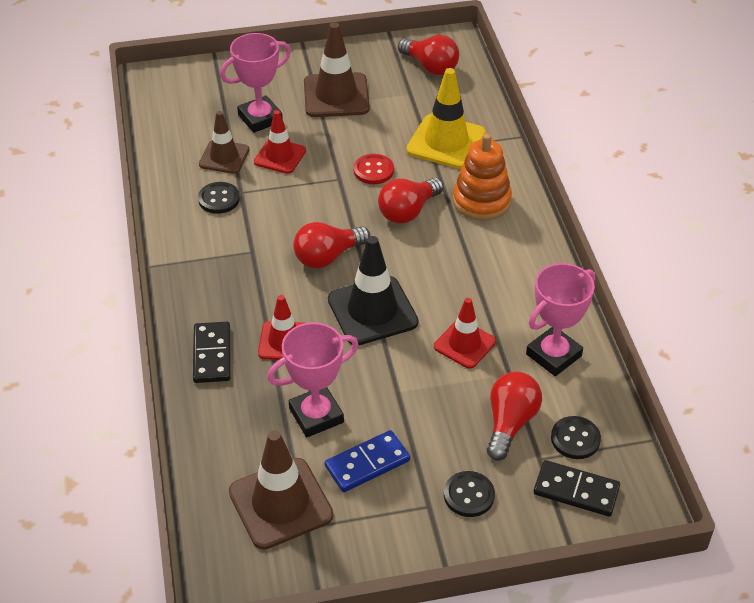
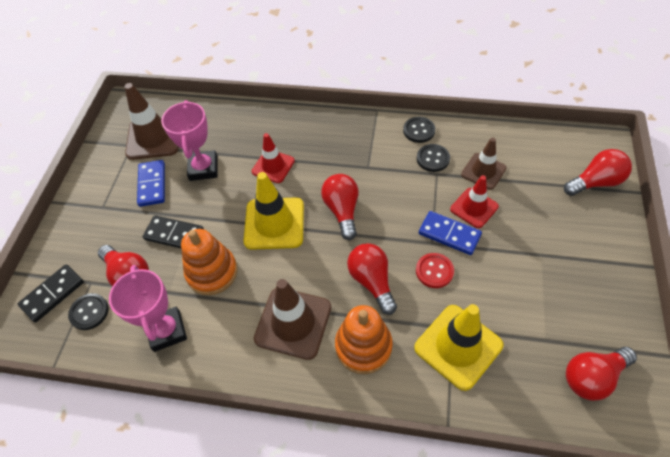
camera: 115 degrees right, 10 degrees up
black domino [193,322,231,383] -> black domino moved to [143,215,204,248]
pink trophy [220,33,291,133] -> none
brown traffic cone [304,22,370,117] -> brown traffic cone moved to [254,279,332,360]
black traffic cone [328,236,418,345] -> yellow traffic cone [244,172,304,250]
red traffic cone [434,298,496,369] -> orange stacking toy [181,229,238,295]
black button [444,471,495,517] -> black button moved to [403,117,435,143]
none -> blue domino [419,211,482,255]
none -> red light bulb [564,149,632,196]

